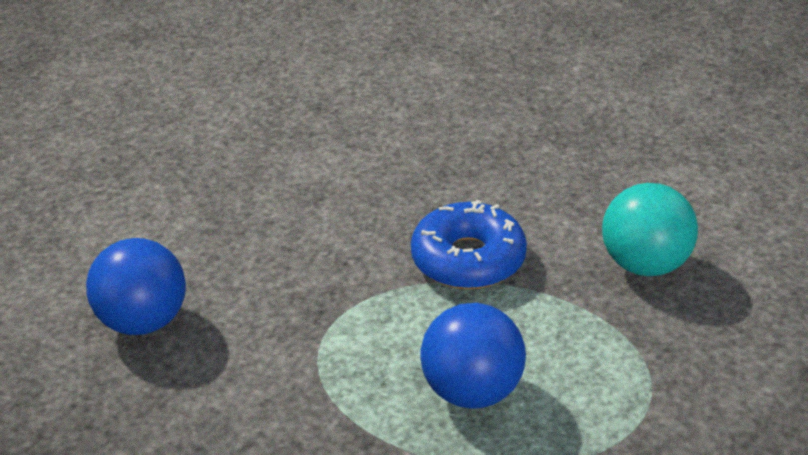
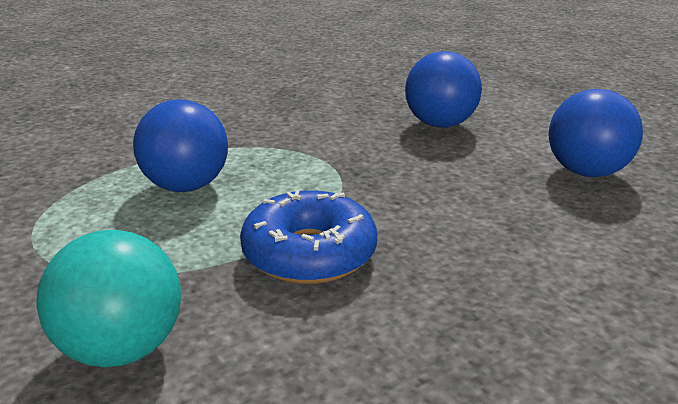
camera: 130 degrees right, 10 degrees down
none -> blue ball [549,89,643,177]

